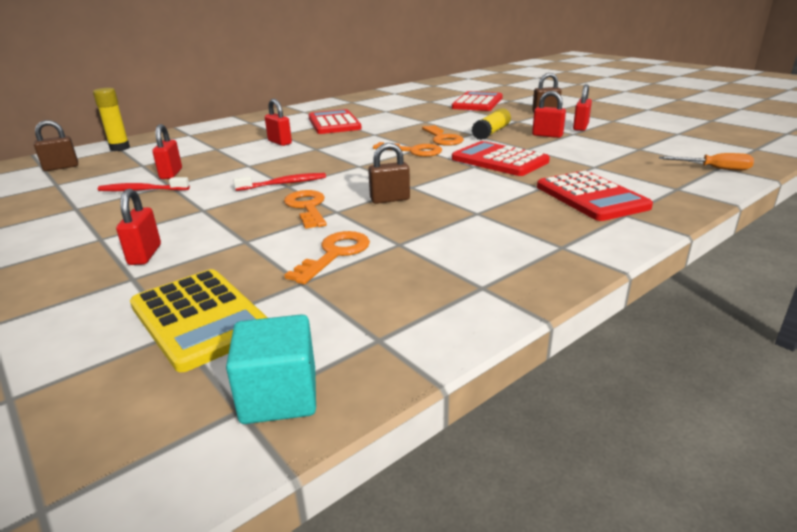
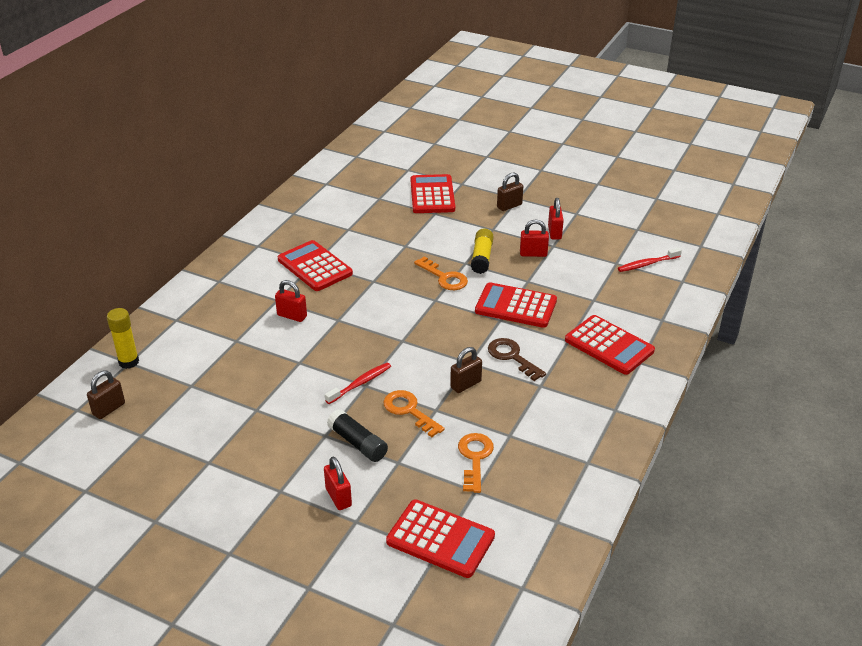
camera: 25 degrees left, 10 degrees up
red toothbrush [98,177,190,191] -> red toothbrush moved to [618,248,682,272]
yellow calculator [130,269,268,372] -> red calculator [386,499,495,578]
red padlock [152,124,182,179] -> none
turquoise cube [226,314,316,424] -> none
orange key [373,142,442,157] -> none
orange screwdriver [659,153,754,171] -> none
none -> black glue stick [327,409,388,462]
none -> brown key [488,338,546,381]

